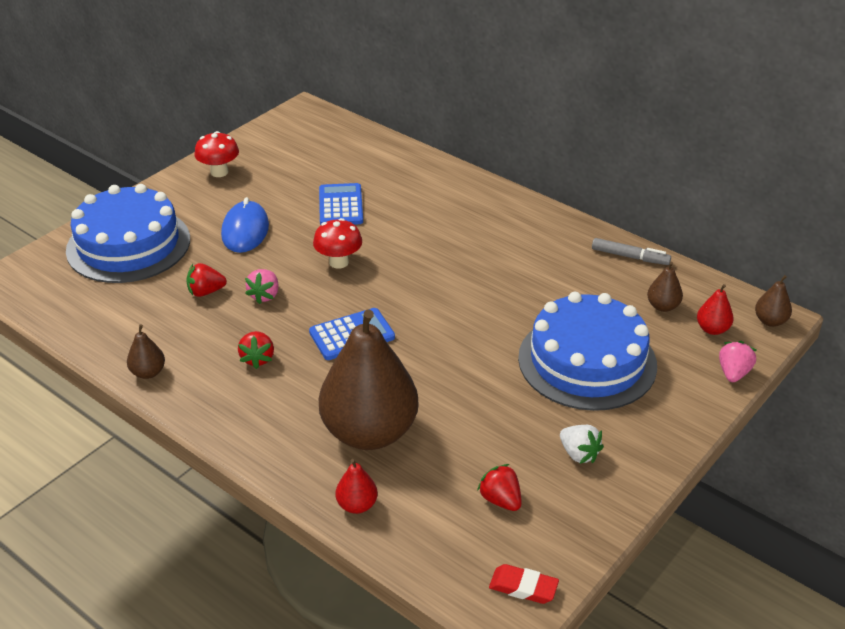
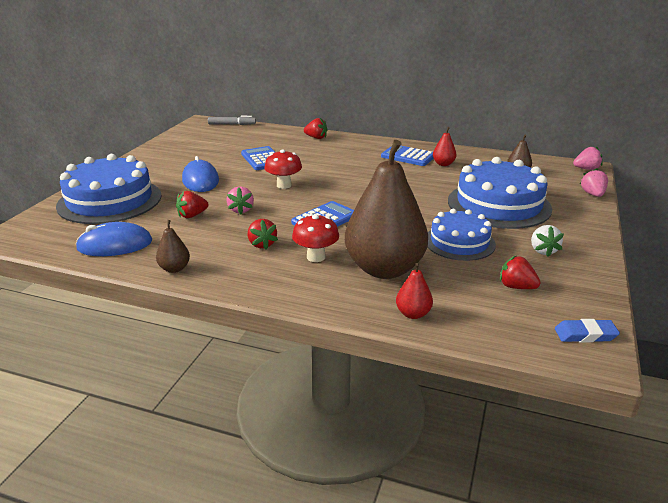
camera: 20 degrees left, 10 degrees down
red mushroom [194,131,239,177] -> red mushroom moved to [292,214,339,262]
red eraser [489,564,559,604] -> blue eraser [555,319,620,342]
white strawberry [560,425,604,464] -> white strawberry turned 60 degrees clockwise [531,225,564,257]
grey marker [592,238,671,265] -> grey marker moved to [208,116,256,125]
red pear [697,284,734,335] -> red pear moved to [433,127,456,166]
brown pear [755,275,792,327] -> pink strawberry [573,146,603,170]
none -> blue mouse [75,222,152,256]
none -> red strawberry [304,118,328,139]
none -> blue calculator [381,146,434,166]
none -> blue cake [427,209,496,261]

